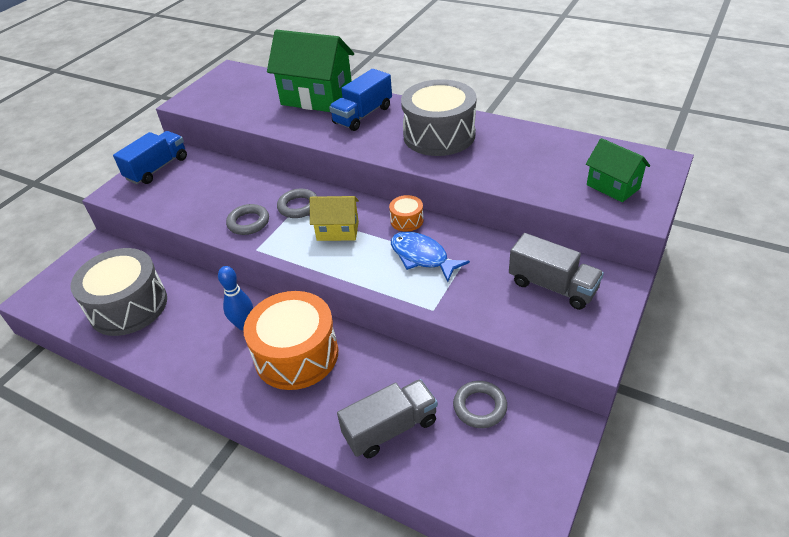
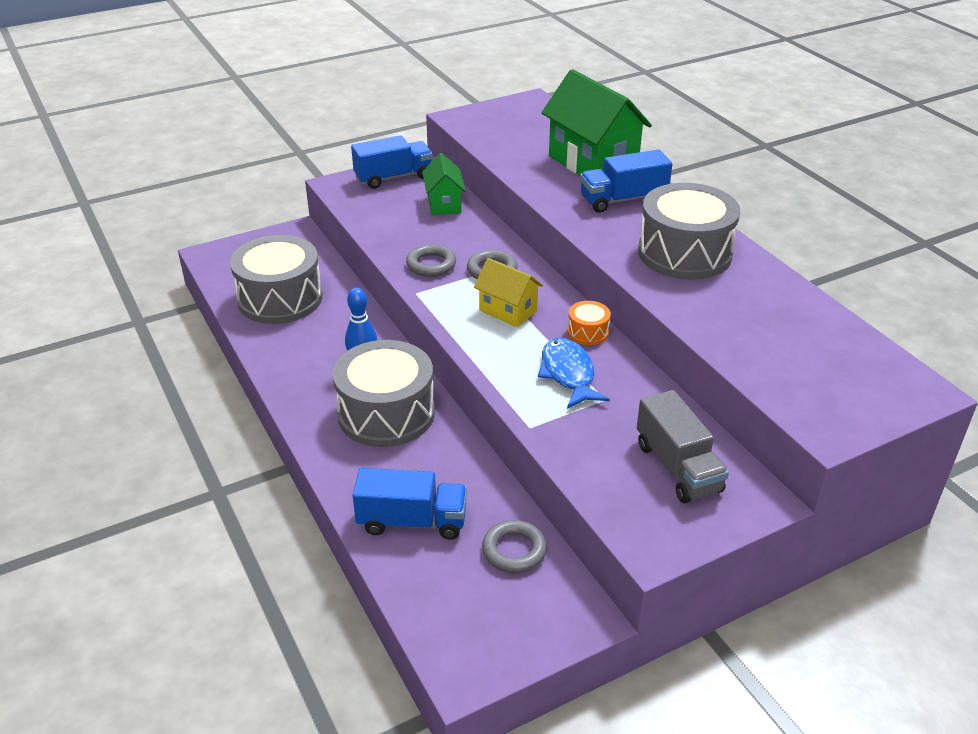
camera: 30 degrees right, 5 degrees down
orange drum [243,291,338,390] -> grey drum [332,340,435,447]
grey truck [337,379,438,458] -> blue truck [352,468,467,540]
green house [586,138,650,202] -> green house moved to [422,153,466,215]

